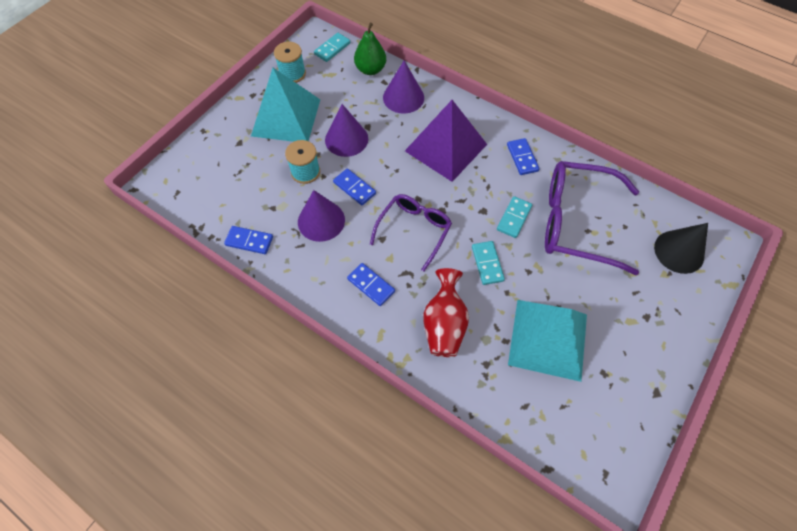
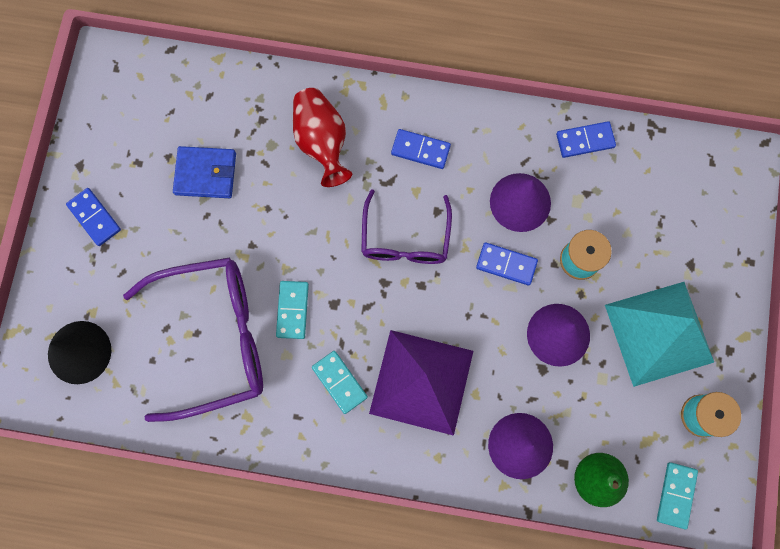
camera: 155 degrees right, 15 degrees up
turquoise domino [472,241,505,285] -> turquoise domino moved to [312,351,368,414]
blue domino [507,138,540,175] -> blue domino moved to [66,188,121,246]
turquoise pyramid [508,300,587,382] -> blue wallet [173,146,236,198]

